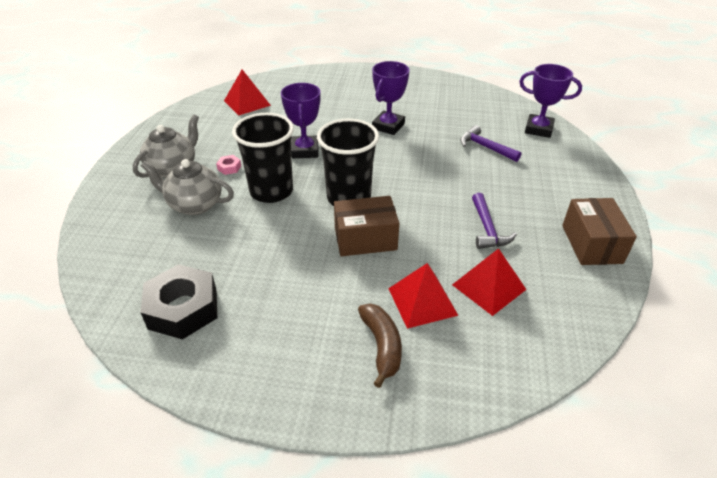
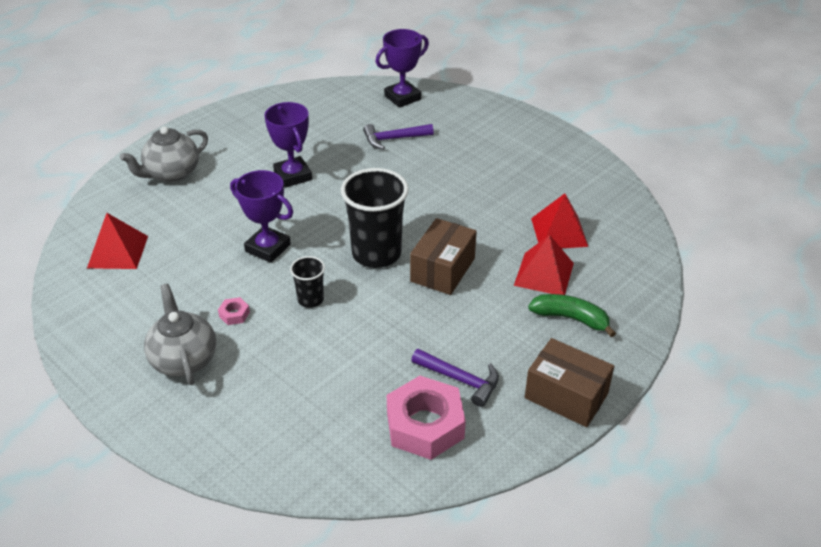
camera: 55 degrees left, 0 degrees up
grey teapot [141,159,234,215] -> grey teapot moved to [120,126,208,182]
black nut [141,264,217,339] -> pink nut [387,376,466,460]
black cup [232,113,294,203] -> black cup [290,256,325,308], size x0.50
brown banana [358,304,402,388] -> green banana [528,294,616,337]
purple hammer [472,193,517,249] -> purple hammer moved to [411,349,499,407]
brown box [562,198,637,265] -> brown box moved to [525,338,614,427]

